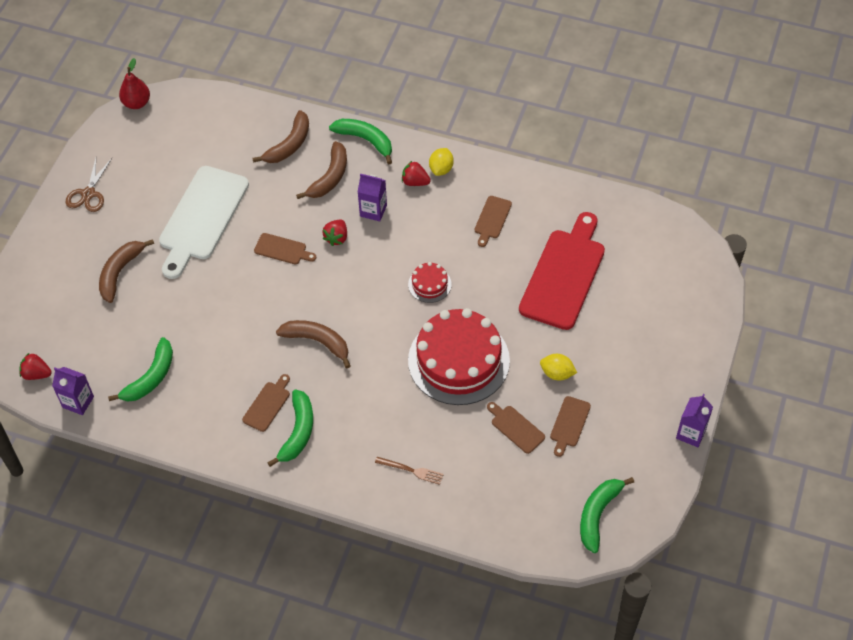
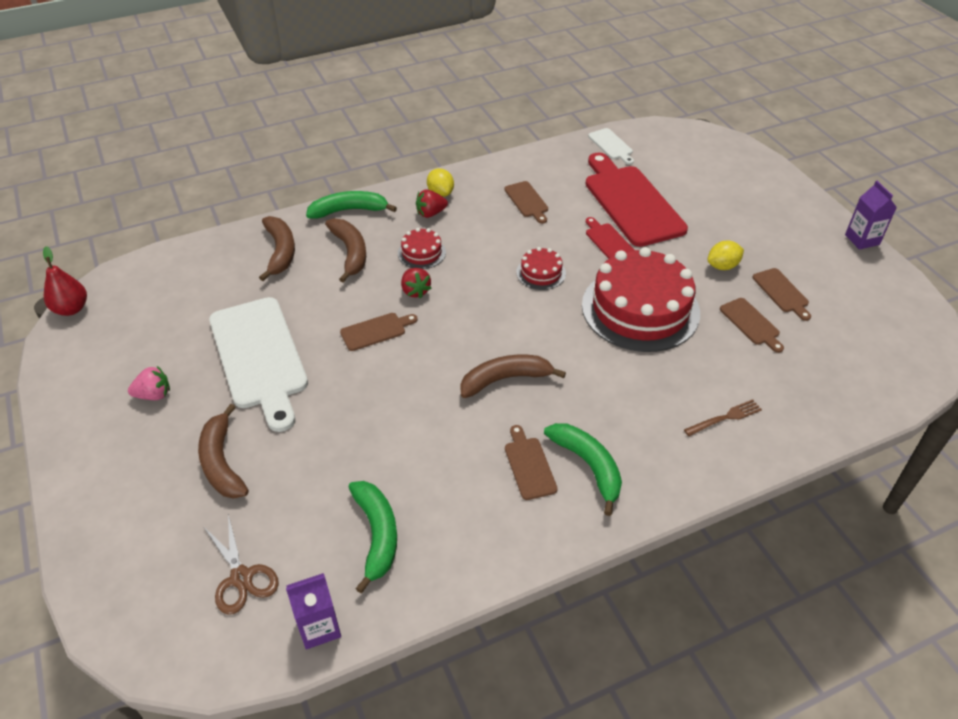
camera: 45 degrees left, 10 degrees down
red strawberry [20,352,52,380] -> none
brown scissors [66,158,112,212] -> brown scissors moved to [203,514,279,615]
purple carton [358,173,387,221] -> red cake [398,228,446,269]
brown cutting board [487,402,545,454] -> brown cutting board turned 120 degrees counterclockwise [720,298,784,353]
green banana [580,477,634,553] -> none
none -> pink strawberry [128,366,170,400]
none -> red cutting board [586,217,634,259]
none -> white cutting board [588,128,634,164]

